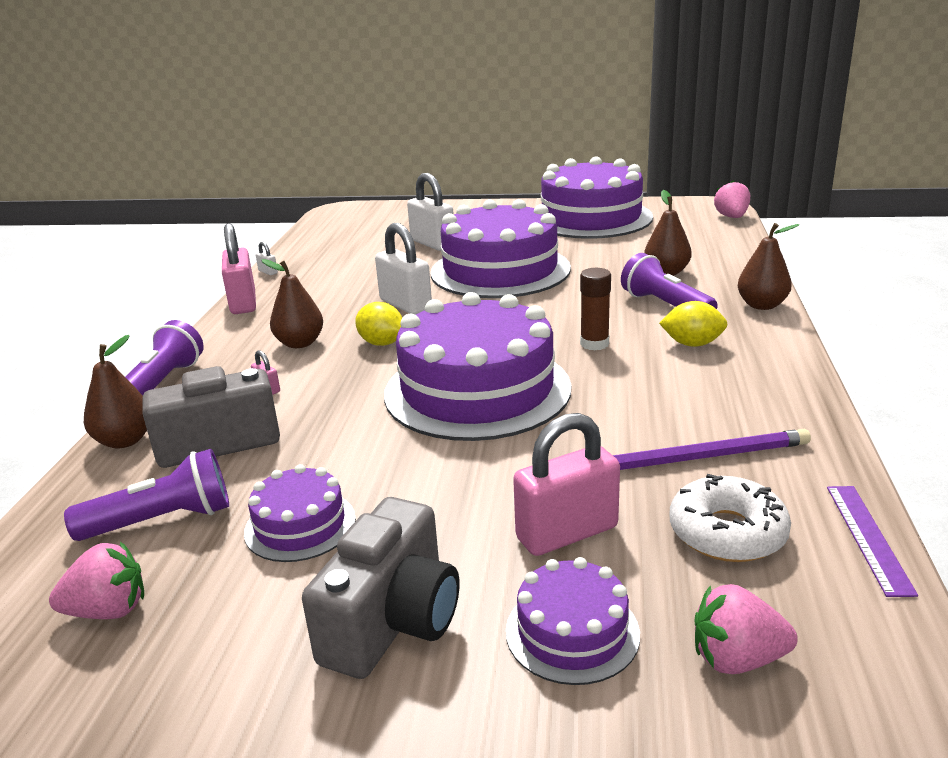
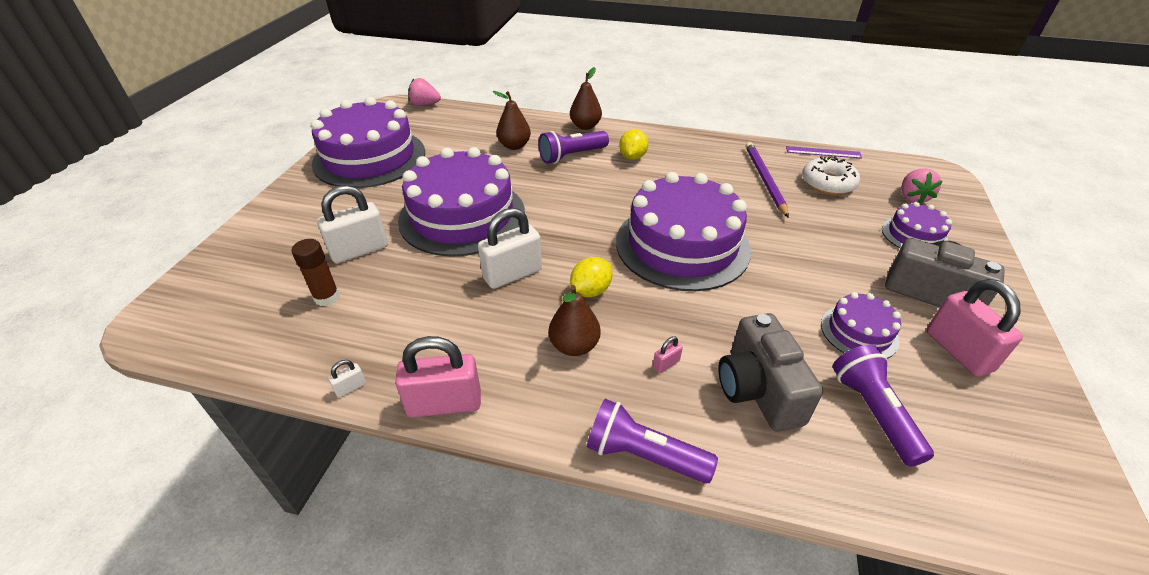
camera: 85 degrees left, 15 degrees up
pink strawberry [49,542,144,619] -> none
brown pear [84,335,147,448] -> none
pink padlock [513,413,620,556] -> pink padlock moved to [927,279,1023,377]
brown glue stick [580,268,611,350] -> brown glue stick moved to [292,239,340,306]

